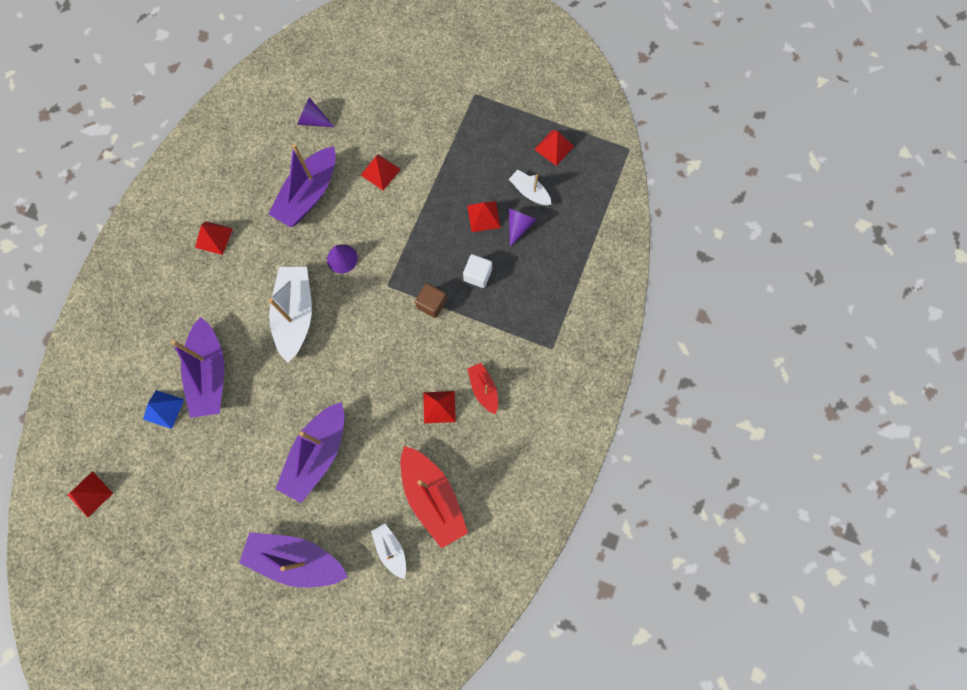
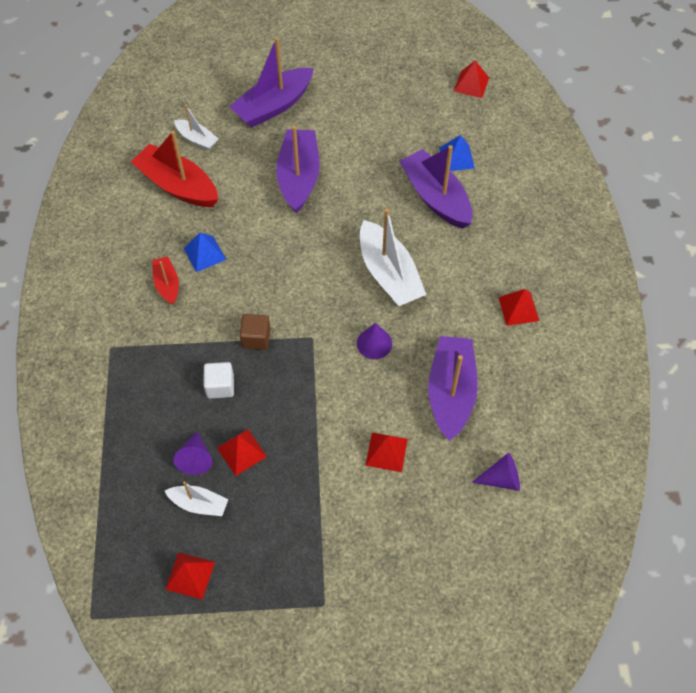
camera: 155 degrees right, 15 degrees down
purple boat [239,532,348,588] -> purple boat turned 150 degrees clockwise [229,37,314,127]
red pyramid [423,391,456,423] -> blue pyramid [184,233,226,272]
red boat [467,363,498,414] -> red boat turned 150 degrees counterclockwise [152,256,179,305]

